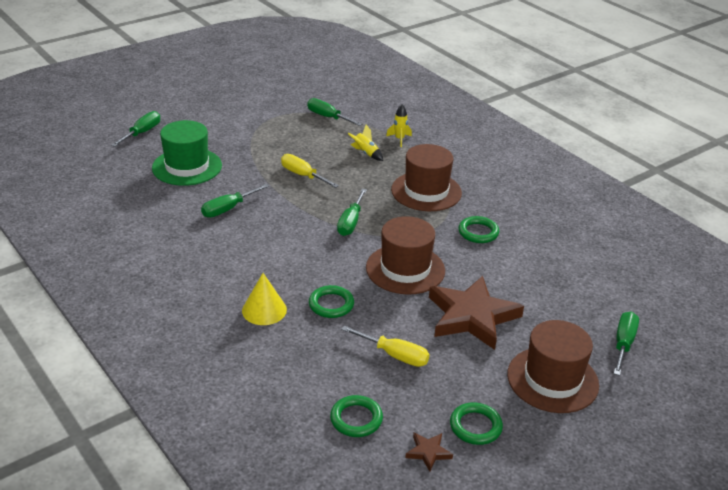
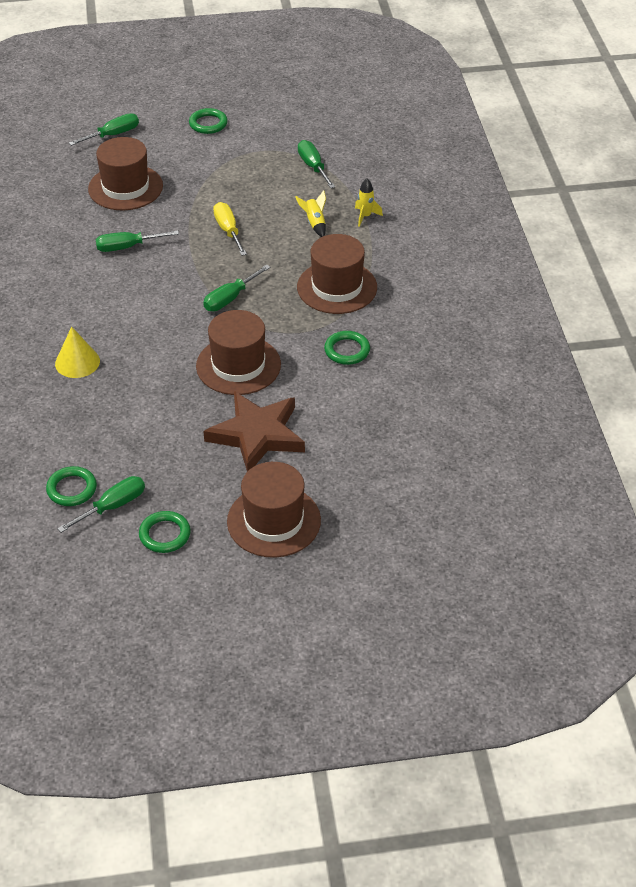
camera: 30 degrees right, 10 degrees up
green hat [152,120,222,186] -> brown hat [88,137,163,210]
green ring [309,285,354,318] -> green ring moved to [189,108,228,134]
yellow screwdriver [341,326,430,367] -> none
brown star [405,433,453,471] -> none
green screwdriver [614,311,639,376] -> green screwdriver moved to [57,476,145,533]

